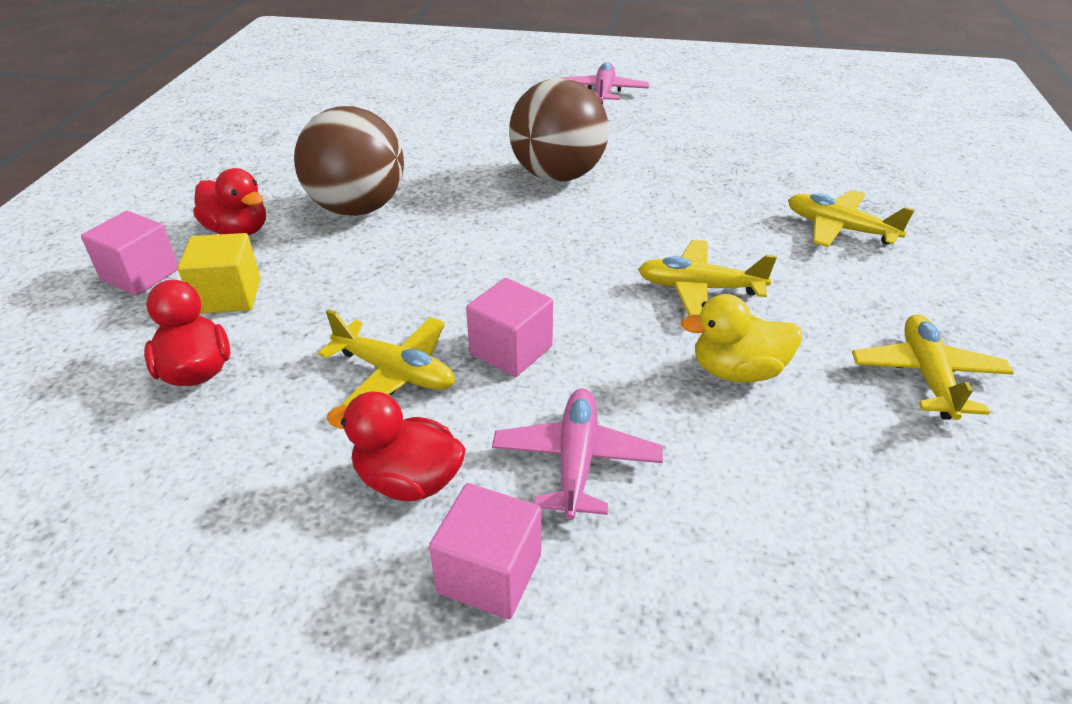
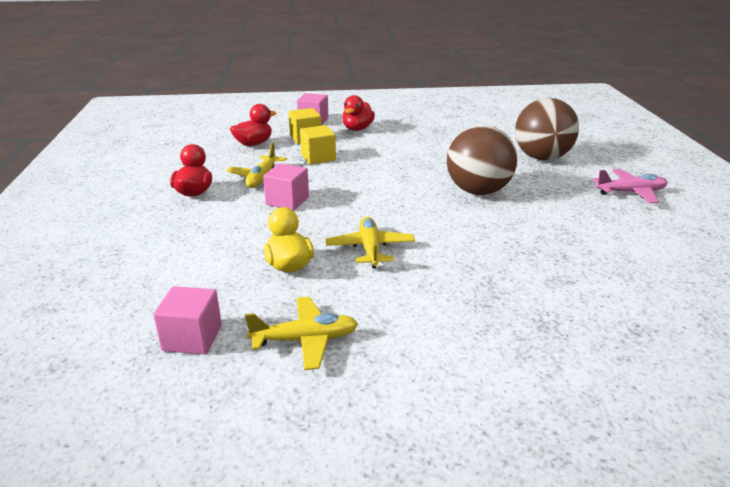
camera: 75 degrees right, 10 degrees down
brown ball [294,106,404,216] -> brown ball moved to [515,98,579,161]
pink cube [429,483,541,619] -> pink cube moved to [153,286,222,355]
pink plane [492,389,663,520] -> none
yellow plane [788,190,914,247] -> none
none -> yellow cube [300,125,336,164]

